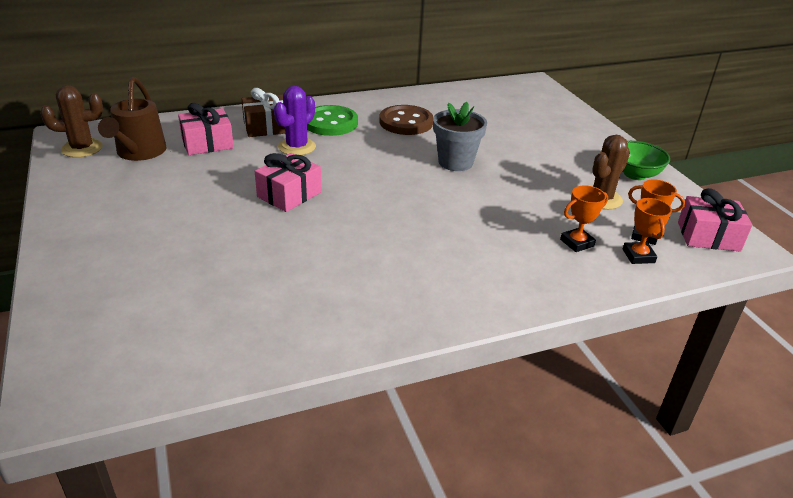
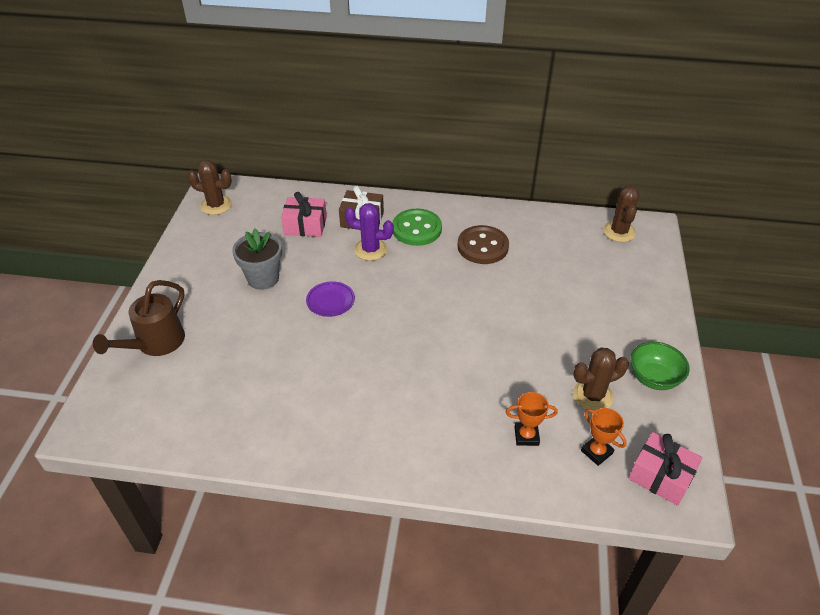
camera: 30 degrees right, 10 degrees up
brown watering can [98,77,167,161] -> brown watering can moved to [93,280,185,356]
pink gift [255,153,322,212] -> purple plate [306,281,355,317]
purple cactus [274,86,316,155] -> purple cactus turned 45 degrees clockwise [345,203,394,261]
grey flower pot [433,102,487,171] -> grey flower pot moved to [232,228,282,290]
orange trophy [623,198,672,264] -> none
none -> brown cactus [603,186,640,242]

